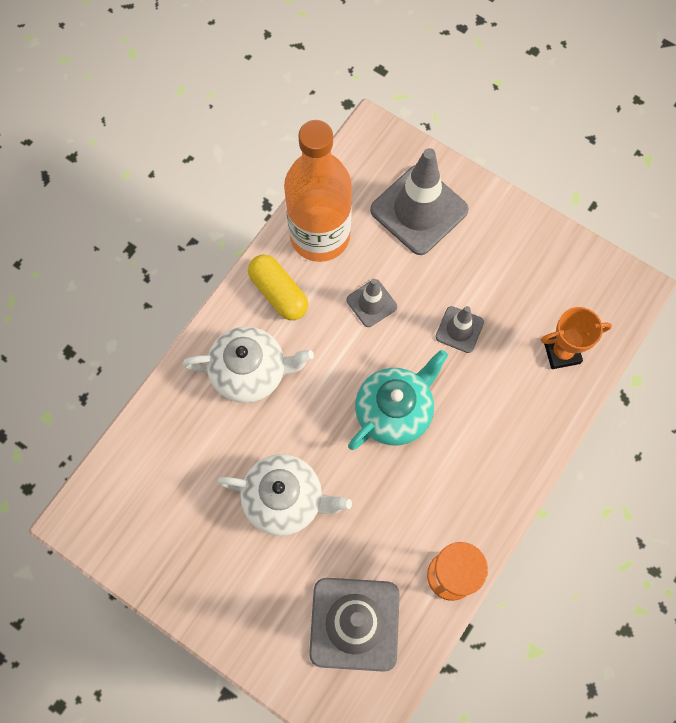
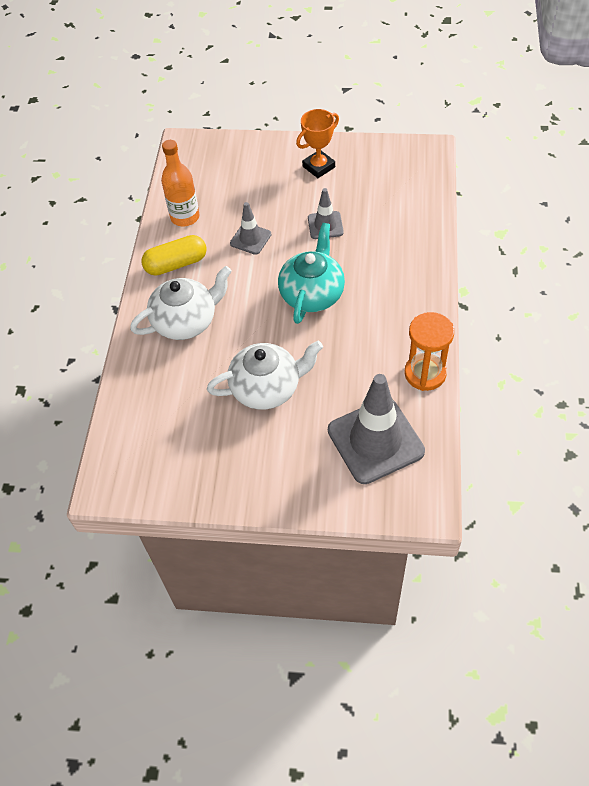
camera: 25 degrees left, 15 degrees down
yellow capsule [248,255,308,320] -> yellow capsule turned 45 degrees counterclockwise [141,235,207,275]
orange bottle [284,120,352,262] -> orange bottle [161,140,200,226], size x0.58
grey traffic cone [370,148,469,255] -> none
orange trophy [541,307,612,369] -> orange trophy moved to [296,109,339,178]

